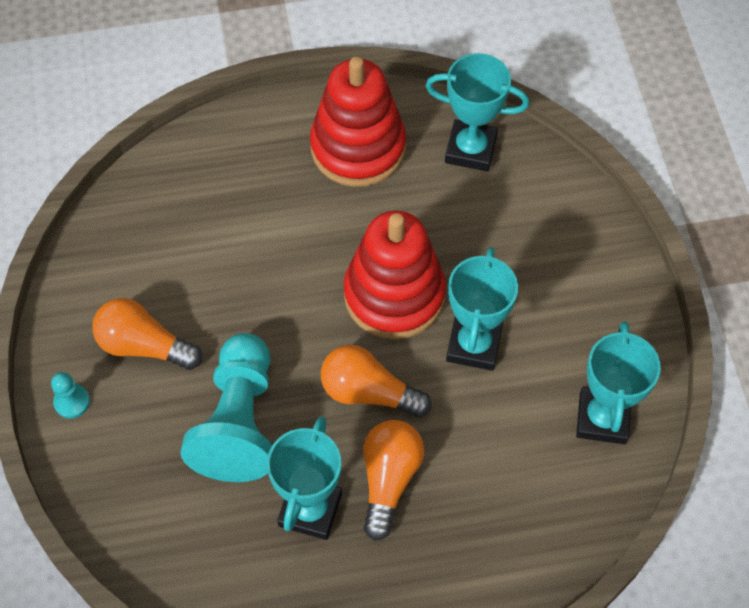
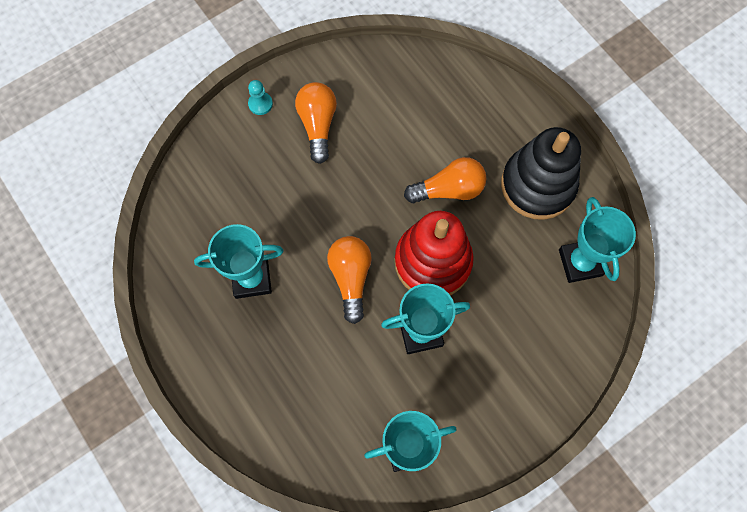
camera: 65 degrees right, 10 degrees up
turquoise pawn [180,333,272,482] -> none
red stacking toy [310,57,406,187] -> black stacking toy [501,127,581,220]
orange light bulb [363,420,425,541] -> orange light bulb moved to [404,157,487,203]

